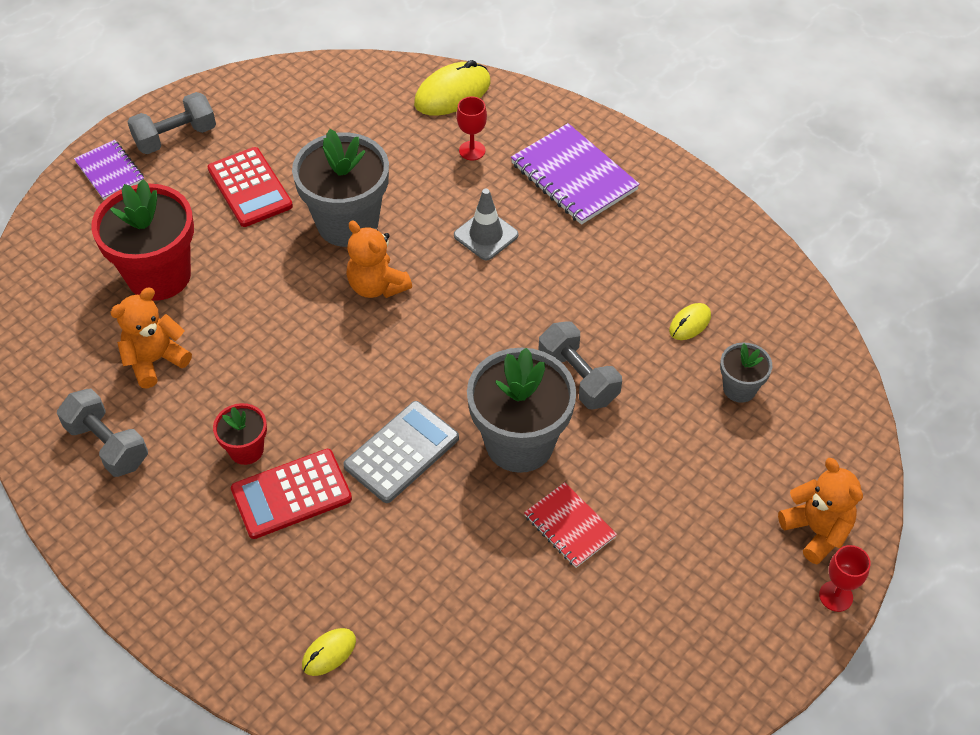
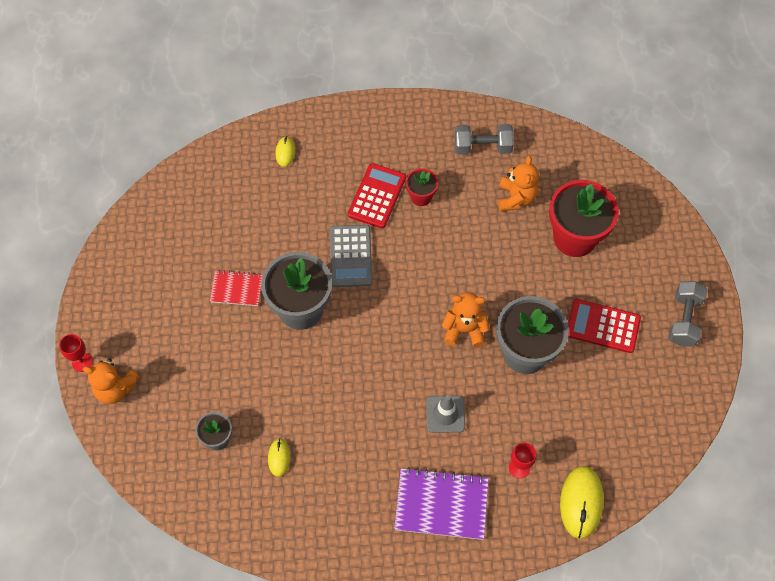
camera: 135 degrees right, 10 degrees up
purple notebook [74,140,144,200] -> none
grey dumbbell [539,321,622,409] -> none

